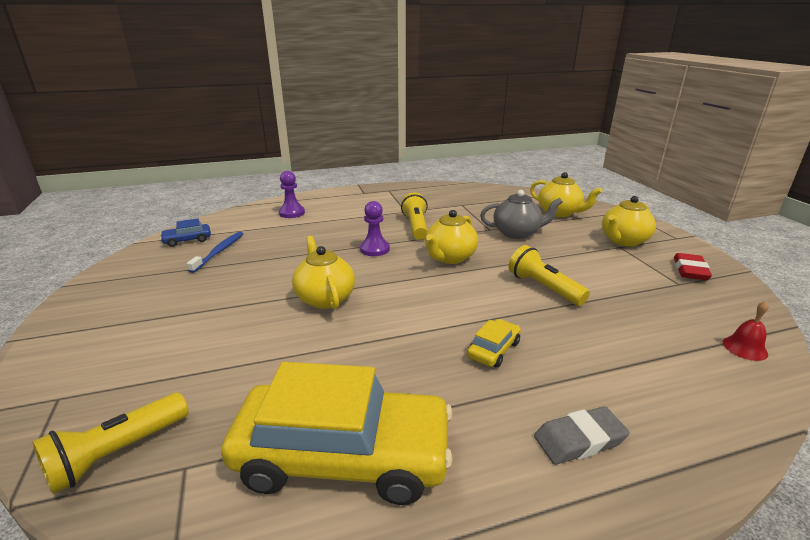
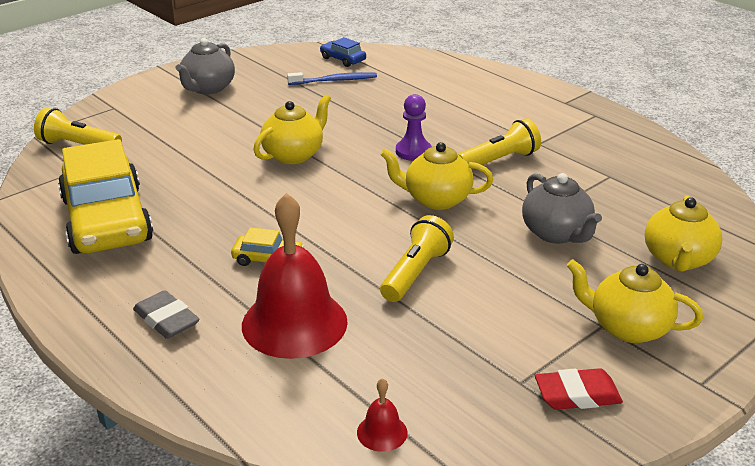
camera: 65 degrees right, 5 degrees up
purple pawn [279,171,305,218] -> none
none -> grey teapot [176,38,235,95]
none -> red bell [242,193,348,359]

